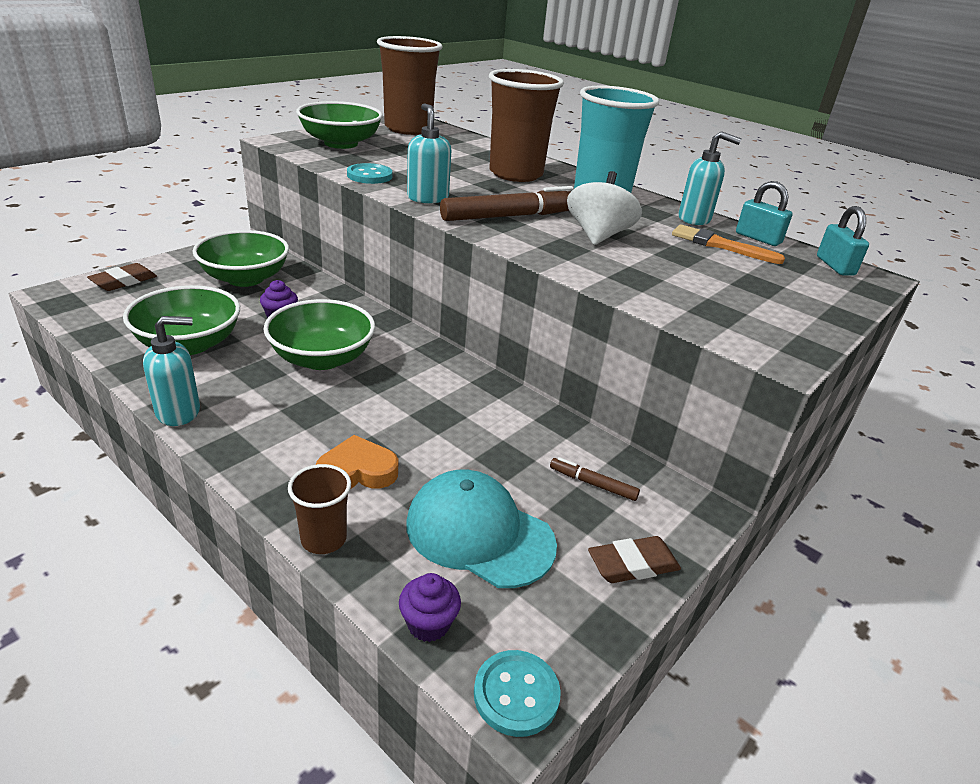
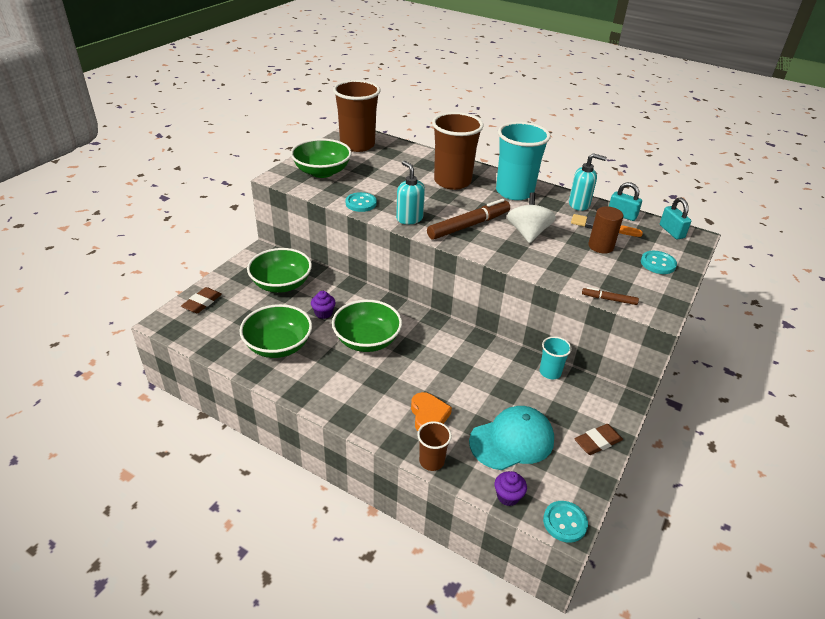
camera: 10 degrees left, 5 degrees up
turquoise soap dispenser [143,316,200,426] -> none
orange heart [316,435,398,489] -> orange heart turned 105 degrees clockwise [411,392,452,431]
turquoise cap [406,470,557,588] -> turquoise cap turned 135 degrees clockwise [469,406,554,470]
brown marker [550,457,640,501] -> brown marker moved to [582,287,639,305]
none -> turquoise cup [540,336,572,379]
none -> brown cylinder [588,206,623,254]
none -> turquoise button [641,251,677,274]

